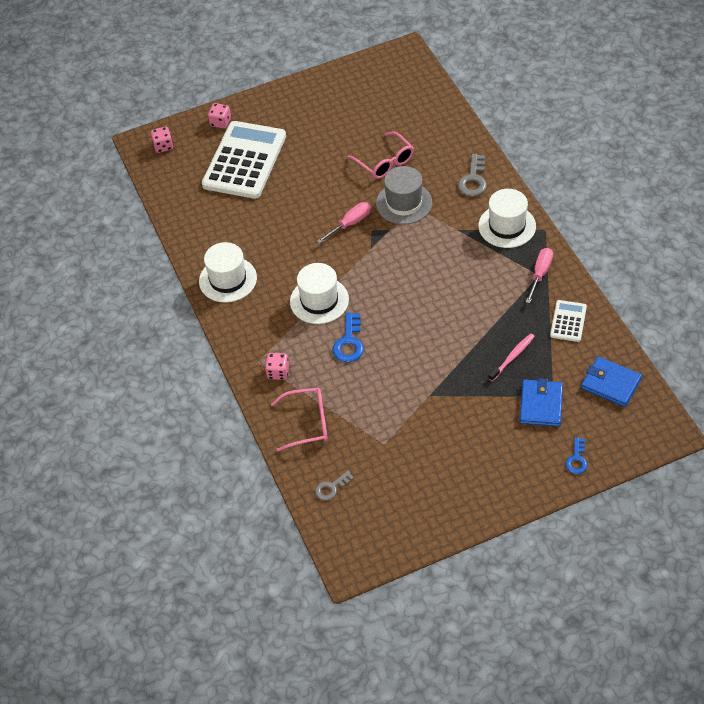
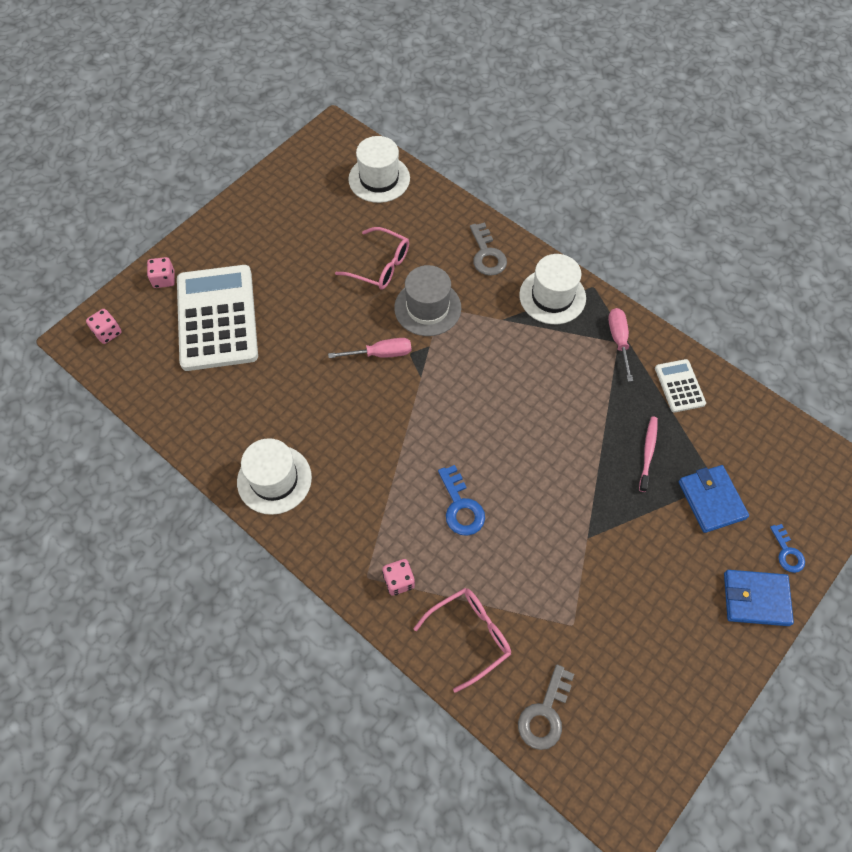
camera: 30 degrees left, 10 degrees up
white hat [290,263,349,324] -> white hat moved to [348,136,410,203]
grey key [315,471,354,501] -> grey key [518,664,574,750], size x1.54
pink screwdriver [317,202,371,244] -> pink screwdriver turned 60 degrees clockwise [328,338,412,358]
blue wallet [581,357,642,407] -> blue wallet moved to [724,570,794,626]

